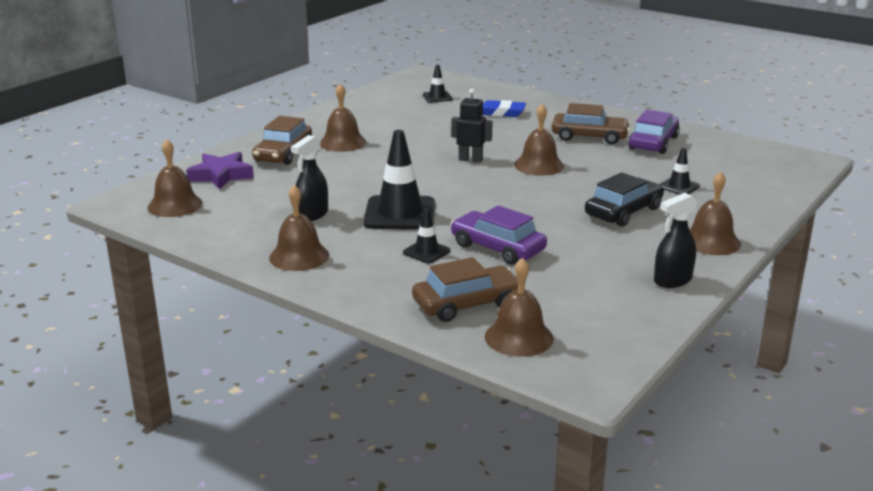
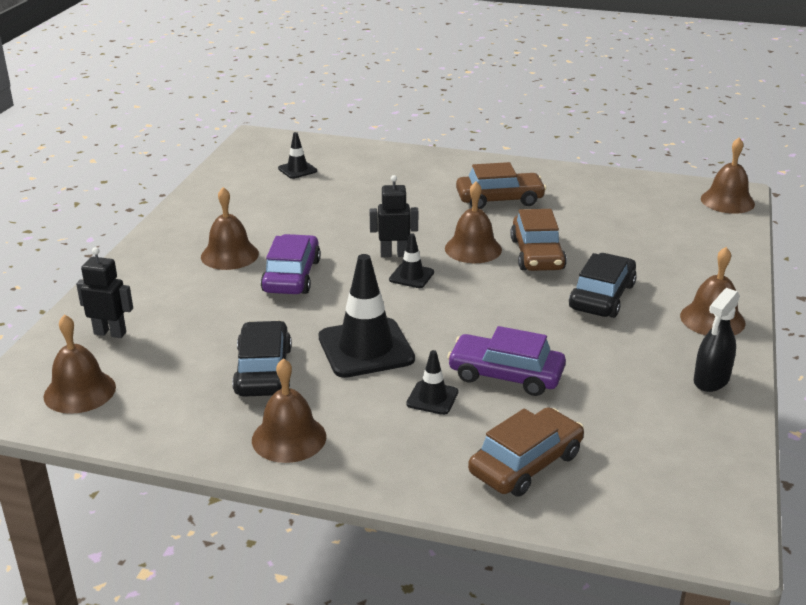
camera: 20 degrees left, 5 degrees up
purple star [186,152,254,190] -> black robot [76,247,133,338]
brown car [252,116,312,165] -> brown car moved to [510,209,567,271]
black spray bottle [291,135,328,221] -> black car [232,321,292,397]
blue eraser [482,100,526,117] -> none
brown bell [485,258,554,357] -> brown bell moved to [701,137,755,214]
purple car [628,110,680,154] -> purple car moved to [261,234,321,294]
black traffic cone [660,147,700,195] -> black traffic cone moved to [389,233,434,288]

